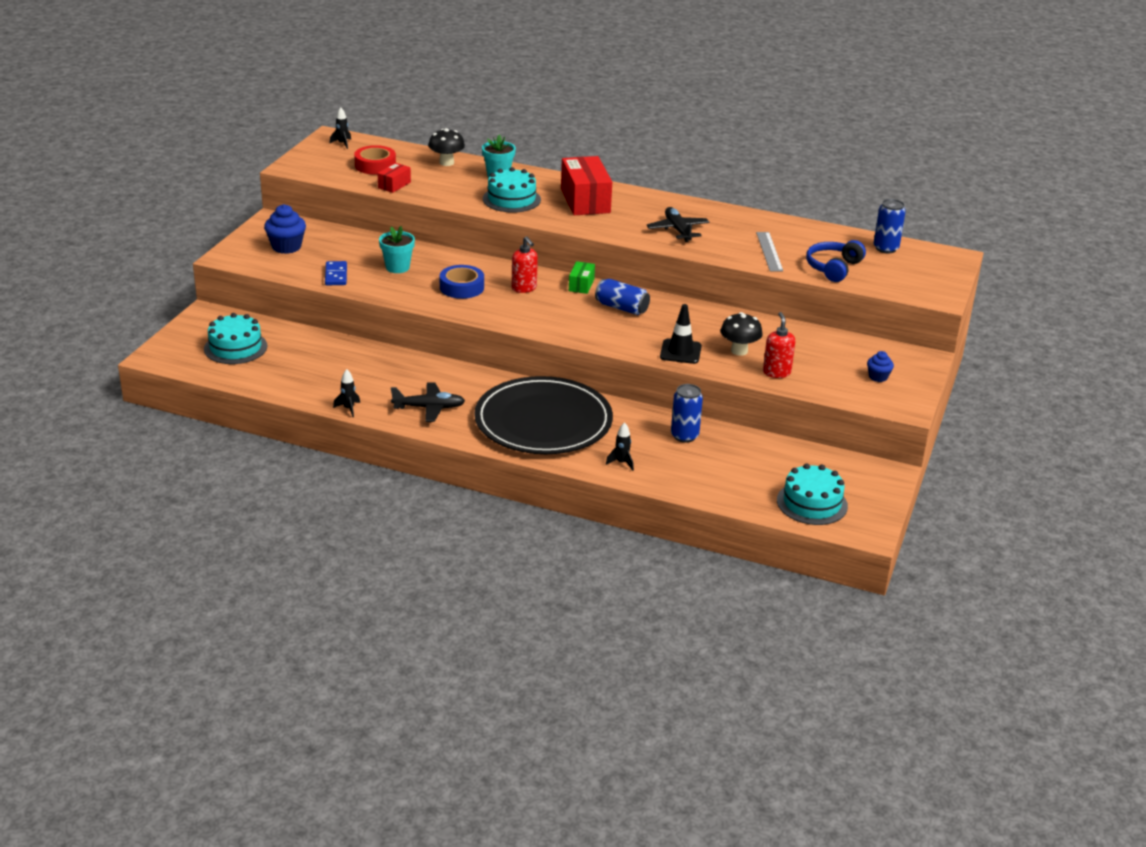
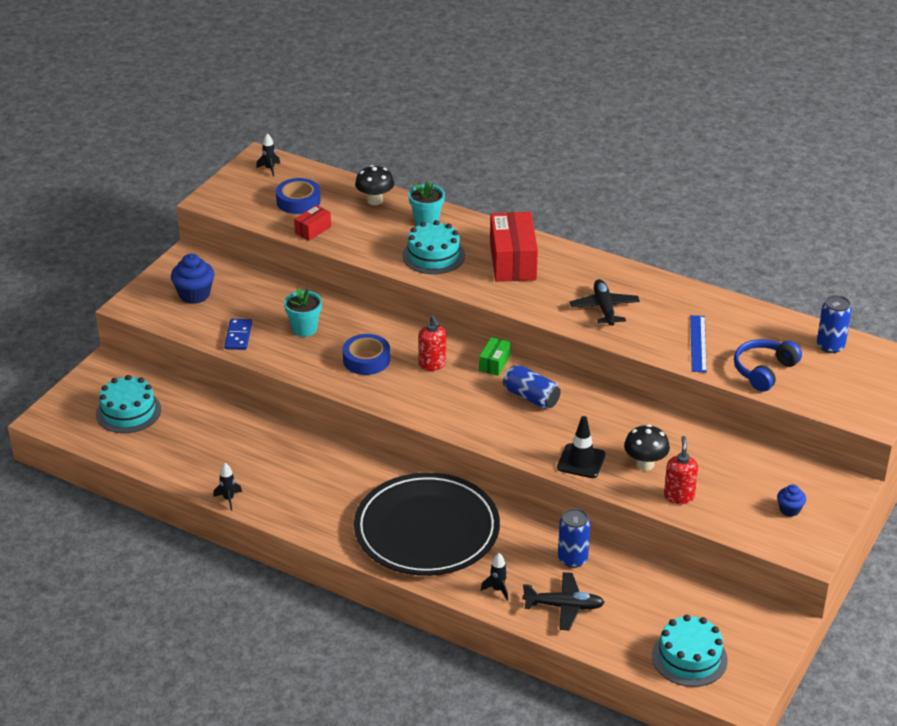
camera: 10 degrees right, 5 degrees up
red tape [354,145,396,174] -> blue tape [276,178,321,214]
black plane [391,382,465,422] -> black plane moved to [522,572,605,630]
grey ruler [756,232,783,271] -> blue ruler [690,315,707,373]

